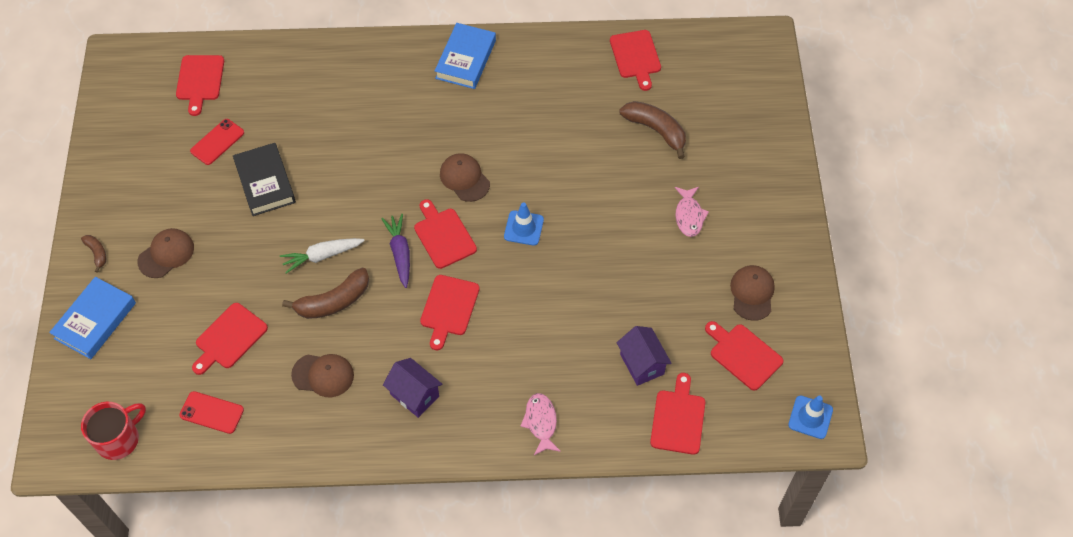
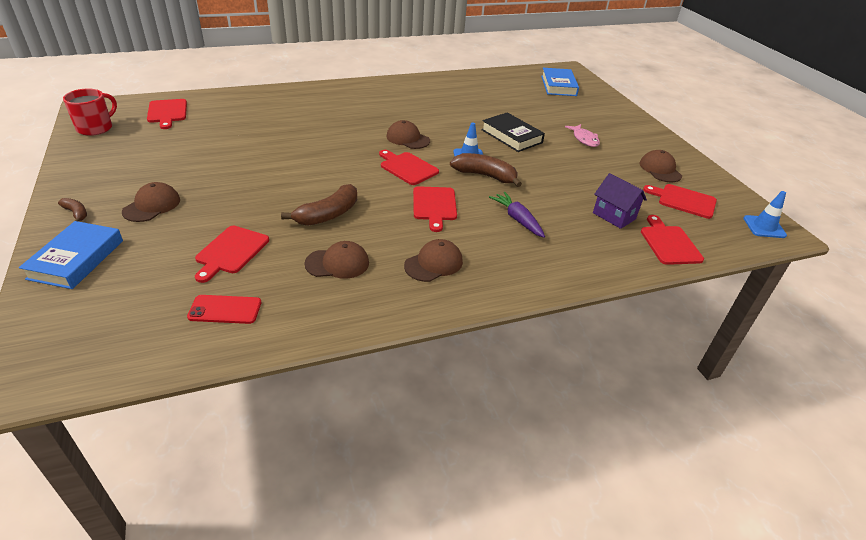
camera: 20 degrees left, 20 degrees down
red mug [81,402,146,460] -> red mug moved to [63,89,117,136]
red phone [190,119,244,165] -> none
black book [233,143,296,216] -> black book moved to [481,112,545,152]
white carrot [280,238,365,273] -> none
purple carrot [381,214,410,288] -> purple carrot moved to [489,192,545,238]
purple house [383,358,442,418] -> brown cap [404,239,463,282]
blue book [435,23,496,89] -> blue book moved to [541,68,579,96]
pink fish [520,393,561,455] -> none
red cutting board [610,30,661,91] -> none
brown banana [620,101,686,159] -> brown banana moved to [450,153,522,187]

